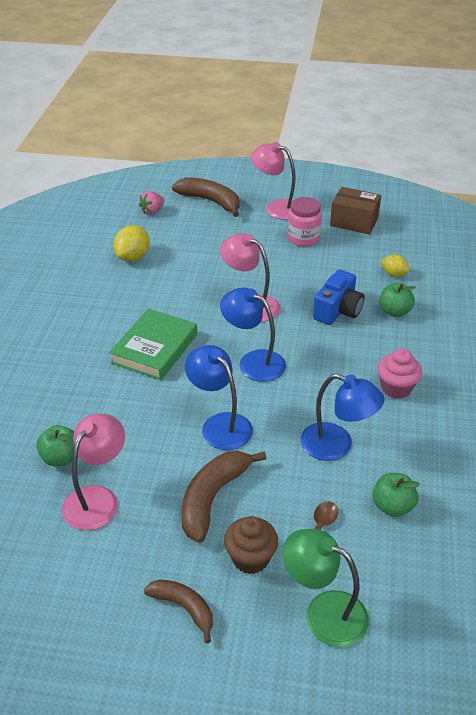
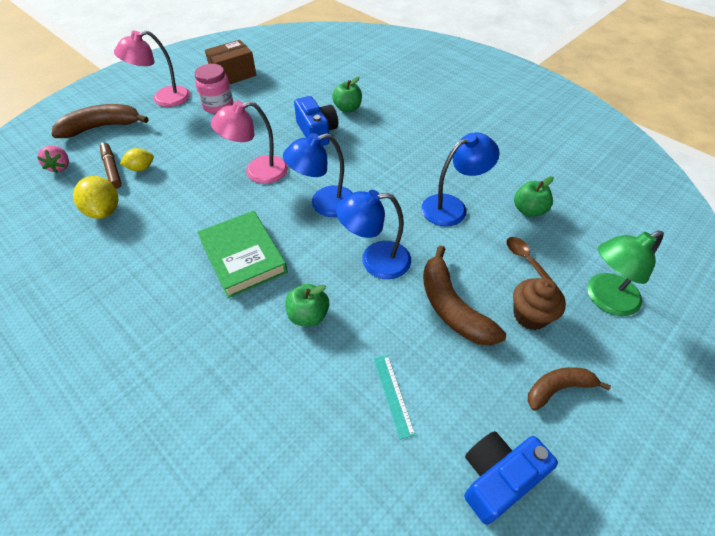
camera: 55 degrees left, 10 degrees up
green apple [37,425,74,466] -> green apple moved to [285,284,329,326]
pink lamp [62,414,125,530] -> turquoise ruler [374,355,416,440]
pink cupcake [377,348,422,399] -> none
yellow lemon [381,255,410,277] -> yellow lemon moved to [120,148,154,171]
none -> brown marker [100,143,122,189]
none -> blue camera [464,431,558,525]

